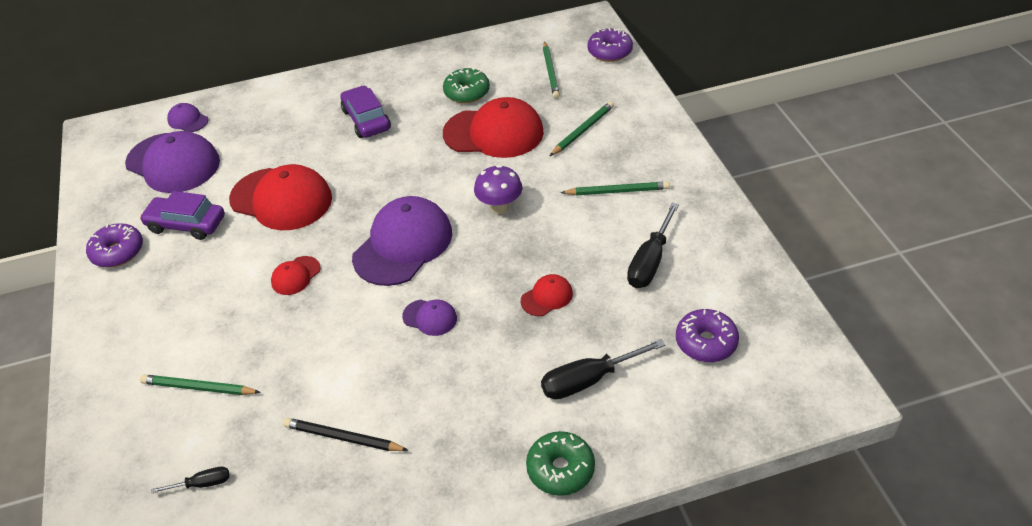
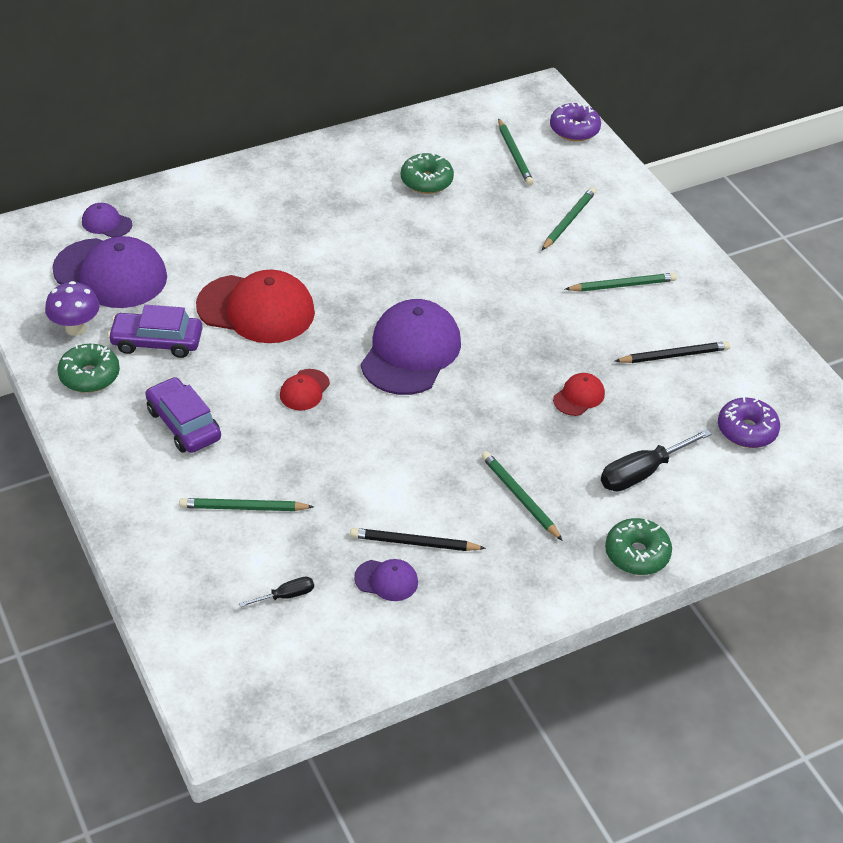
camera: 15 degrees left, 0 degrees up
purple donut [86,223,143,268] -> green donut [57,344,120,393]
purple car [340,86,391,138] -> purple car moved to [145,377,221,453]
purple cap [402,300,457,336] -> purple cap moved to [354,559,418,601]
red cap [443,97,544,158] -> none
purple mushroom [474,165,522,214] -> purple mushroom moved to [45,281,100,336]
black screwdriver [627,202,679,288] -> black pencil [615,341,730,363]
none -> green pencil [482,451,563,541]

